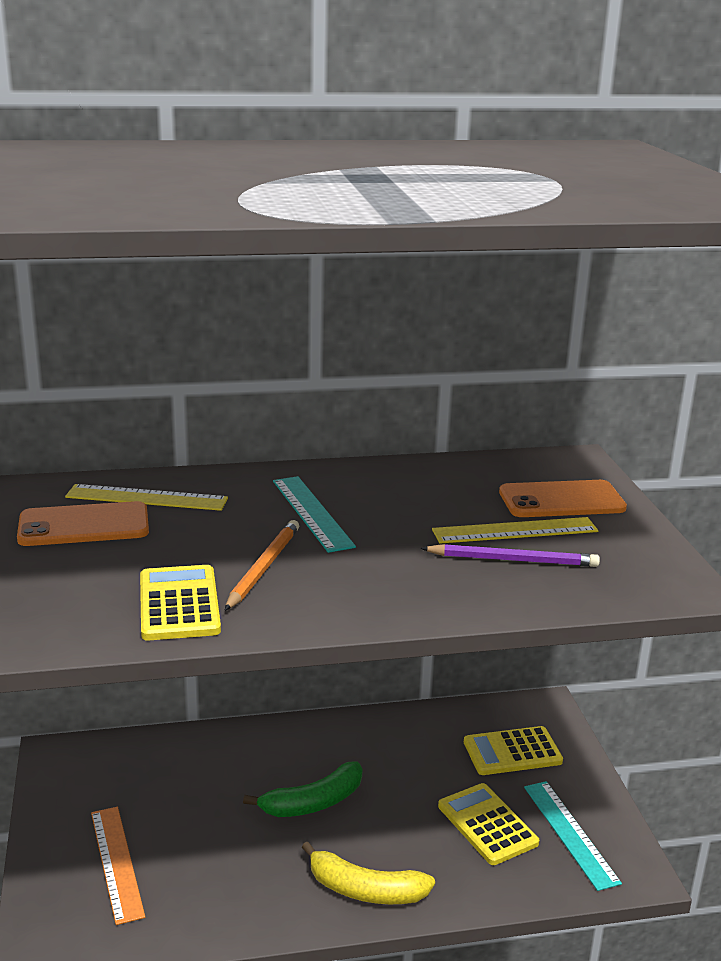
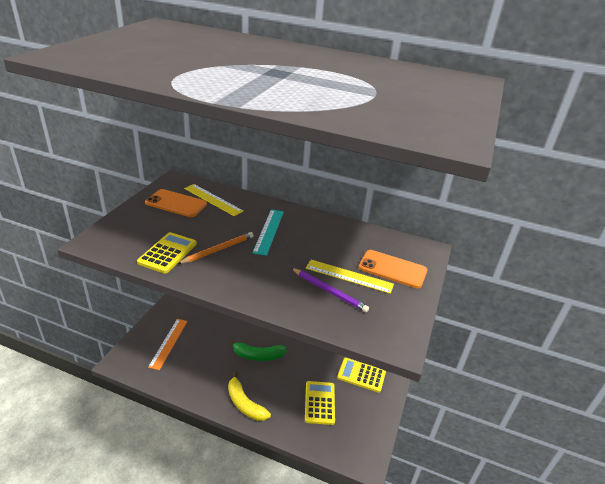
camera: 30 degrees right, 10 degrees up
turquoise ruler [524,781,622,891] -> none

